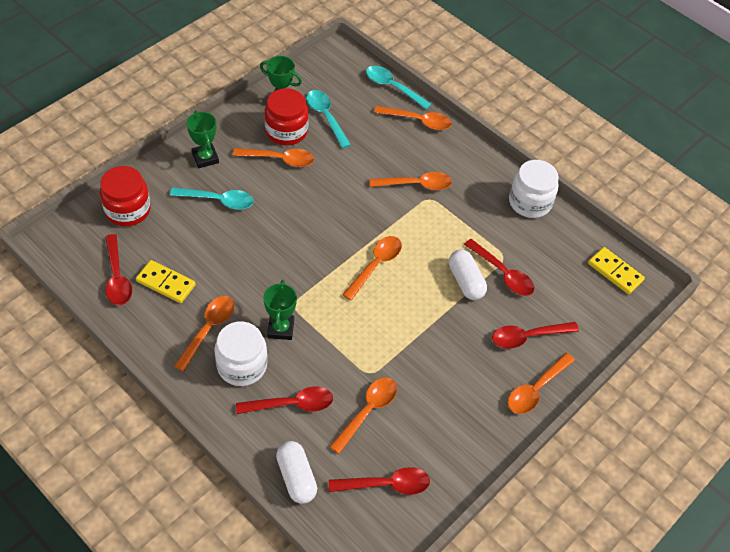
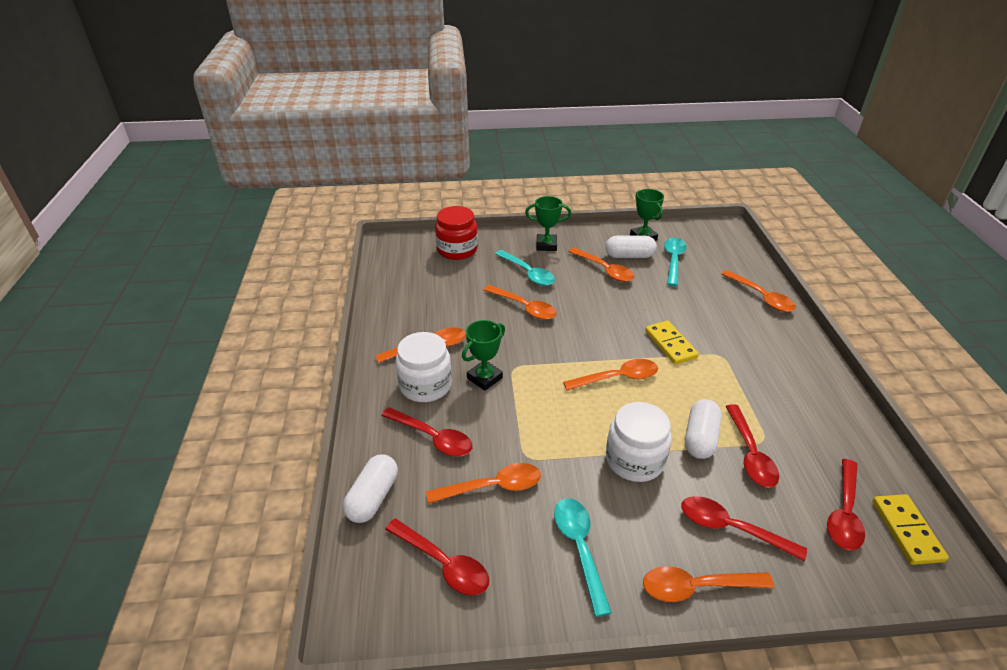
camera: 45 degrees right, 15 degrees down
red spoon [105,234,132,305] -> red spoon moved to [827,459,865,551]
yellow domino [136,260,196,303] -> yellow domino moved to [645,321,699,364]
green trophy [186,111,219,168] -> green trophy turned 75 degrees clockwise [525,196,571,251]
red jar [265,88,309,145] -> white capsule [605,236,657,258]
turquoise spoon [366,66,431,110] -> turquoise spoon moved to [554,498,612,617]
orange spoon [369,172,452,190] -> orange spoon moved to [483,285,557,320]
white jar [509,160,559,218] -> white jar moved to [606,402,672,482]

